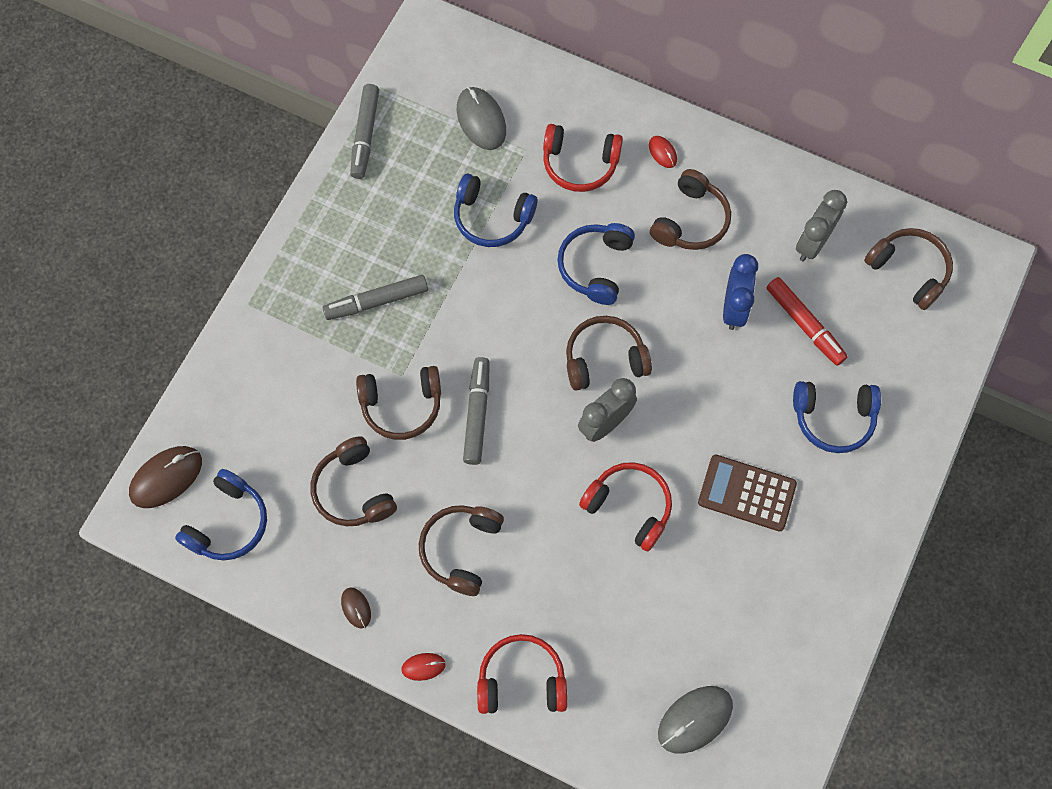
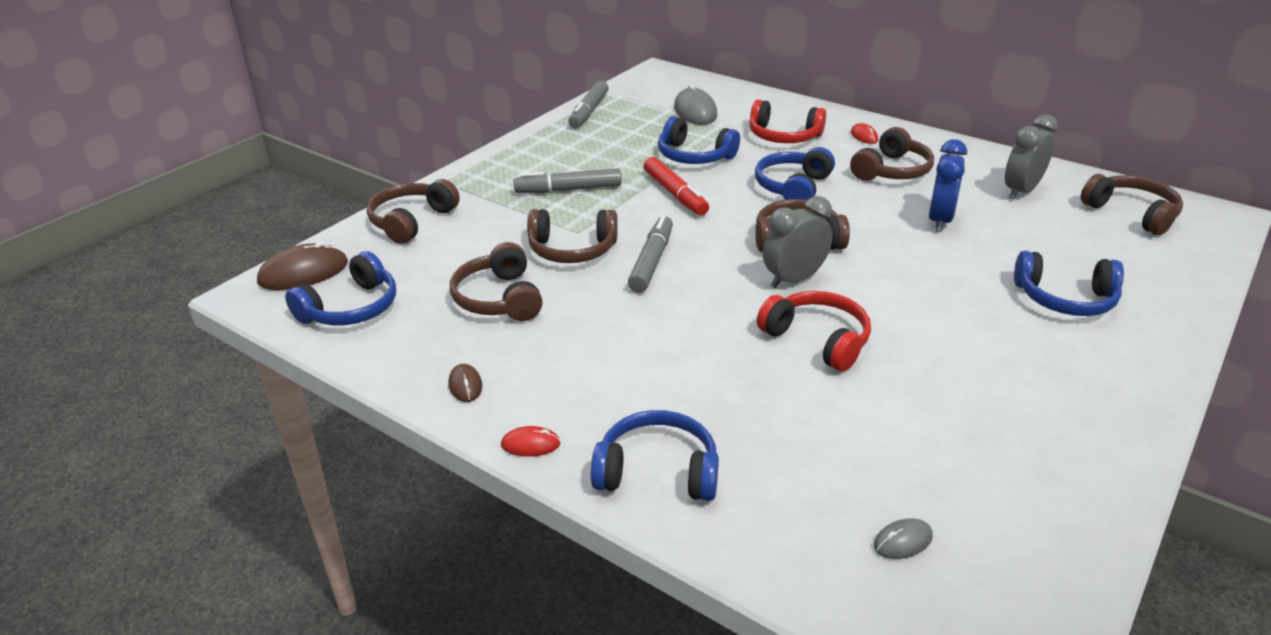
camera: 10 degrees right, 35 degrees down
brown headphones [419,505,504,596] -> brown headphones moved to [367,179,460,244]
red headphones [477,634,567,714] -> blue headphones [591,410,719,501]
grey mouse [658,686,733,754] -> grey mouse [874,518,933,559], size x0.52
brown calculator [698,455,797,531] -> none
red marker [766,277,848,366] -> red marker moved to [644,157,709,215]

